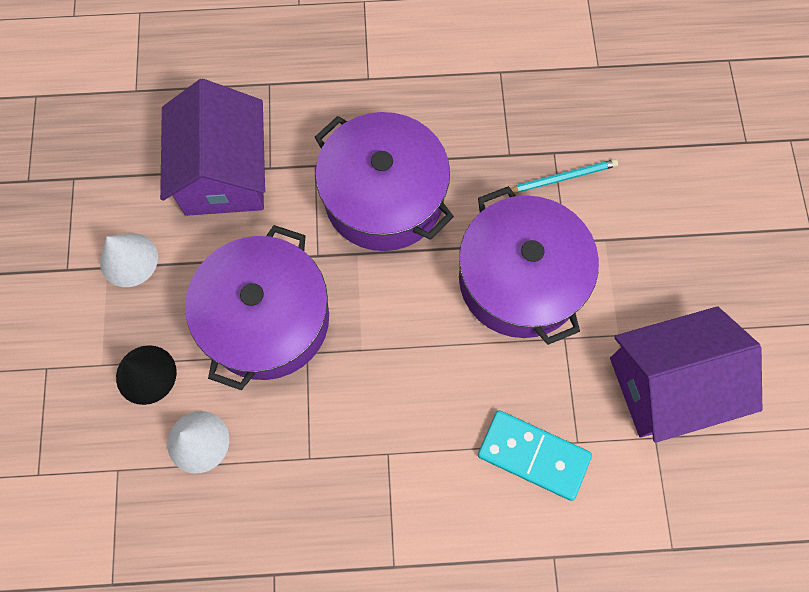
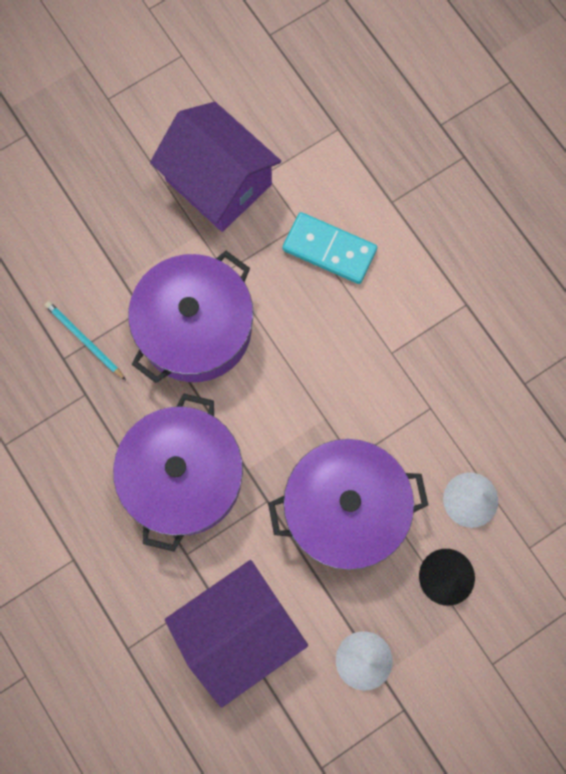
camera: 120 degrees left, 5 degrees up
turquoise domino [478,410,592,501] -> turquoise domino turned 60 degrees counterclockwise [282,212,377,284]

